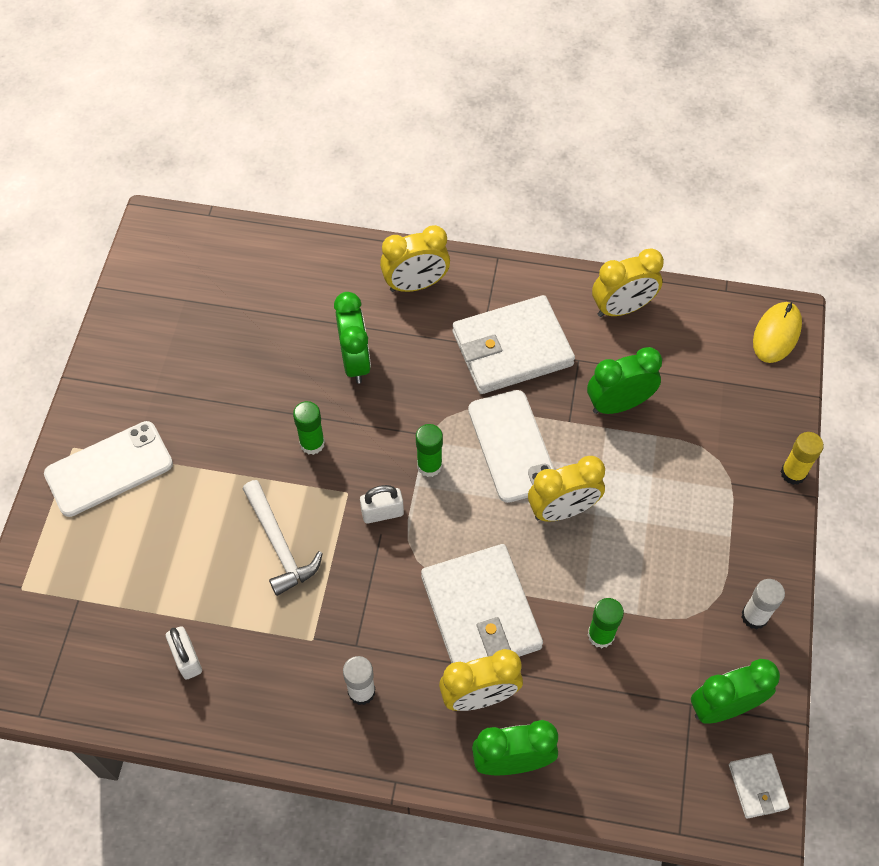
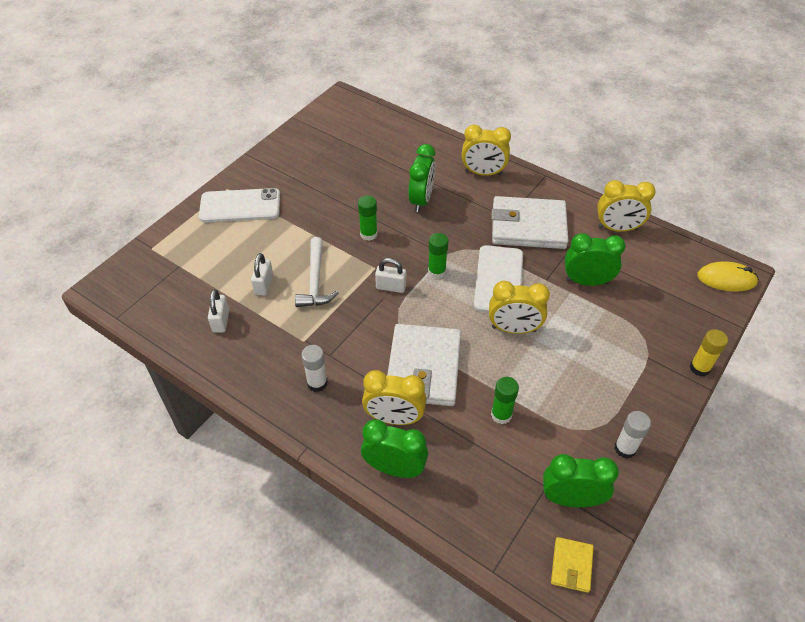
camera: 25 degrees right, 10 degrees down
white wallet [729,753,790,819] -> yellow wallet [551,537,594,593]
yellow mouse [753,302,802,363] -> yellow mouse turned 45 degrees clockwise [697,261,759,292]
none -> white padlock [251,253,273,296]

